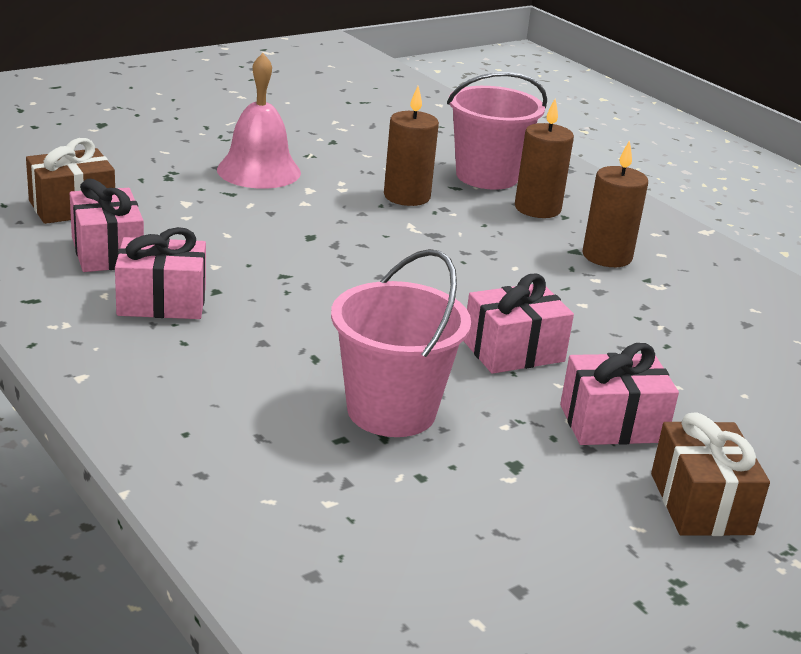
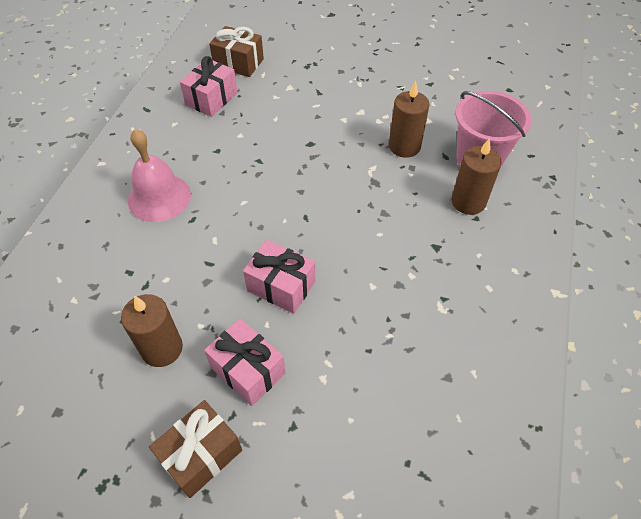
camera: 55 degrees right, 25 degrees up
pink gift [115,227,206,319] -> none
pink bell [217,53,301,189] -> pink bell moved to [128,129,191,222]
pink bucket [331,249,471,437] -> none
brown candle [583,140,648,267] -> brown candle moved to [121,294,183,367]

